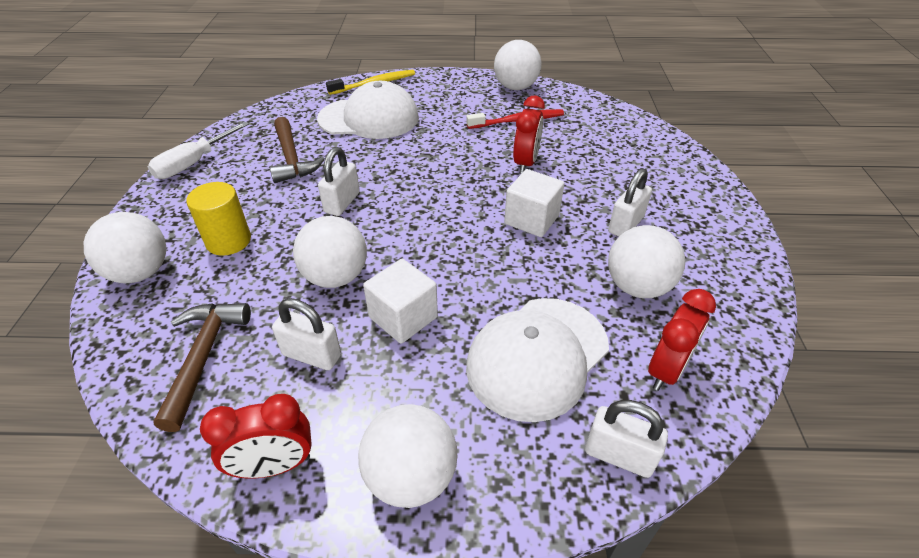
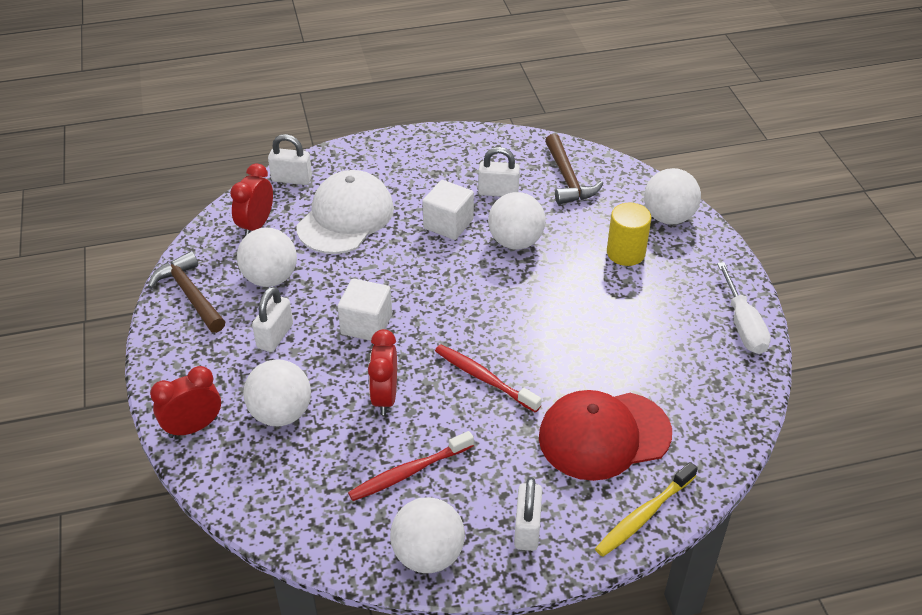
camera: 165 degrees right, 0 degrees up
white screwdriver [148,121,249,179] -> white screwdriver turned 150 degrees clockwise [717,262,771,354]
red clock [200,394,312,479] -> red clock moved to [150,366,221,438]
brown hammer [270,117,324,183] -> brown hammer moved to [148,251,225,333]
white cap [317,81,419,139] -> red cap [539,390,672,481]
white padlock [318,147,360,216] -> white padlock moved to [514,477,542,551]
white ball [358,404,457,508] -> white ball moved to [243,359,311,426]
none -> red toothbrush [435,344,542,413]

